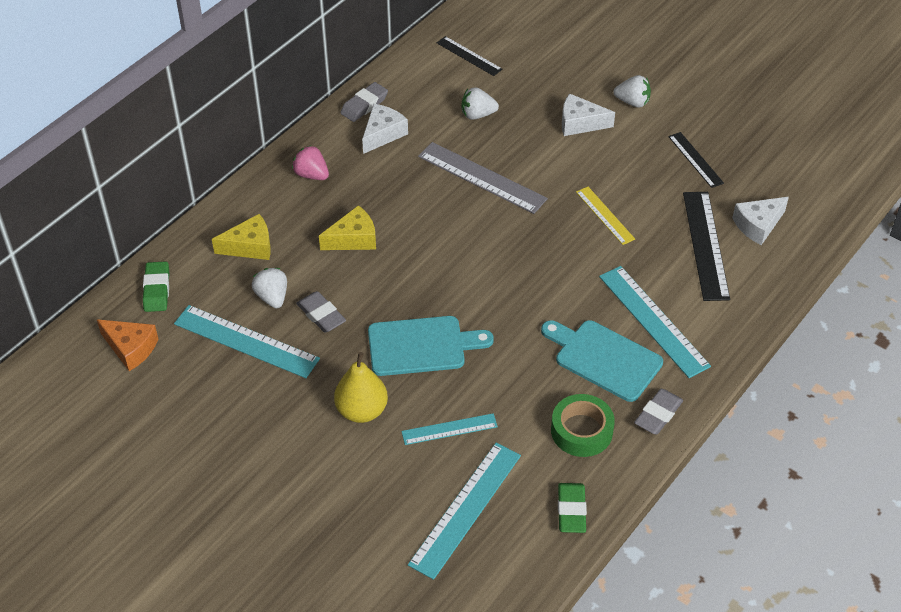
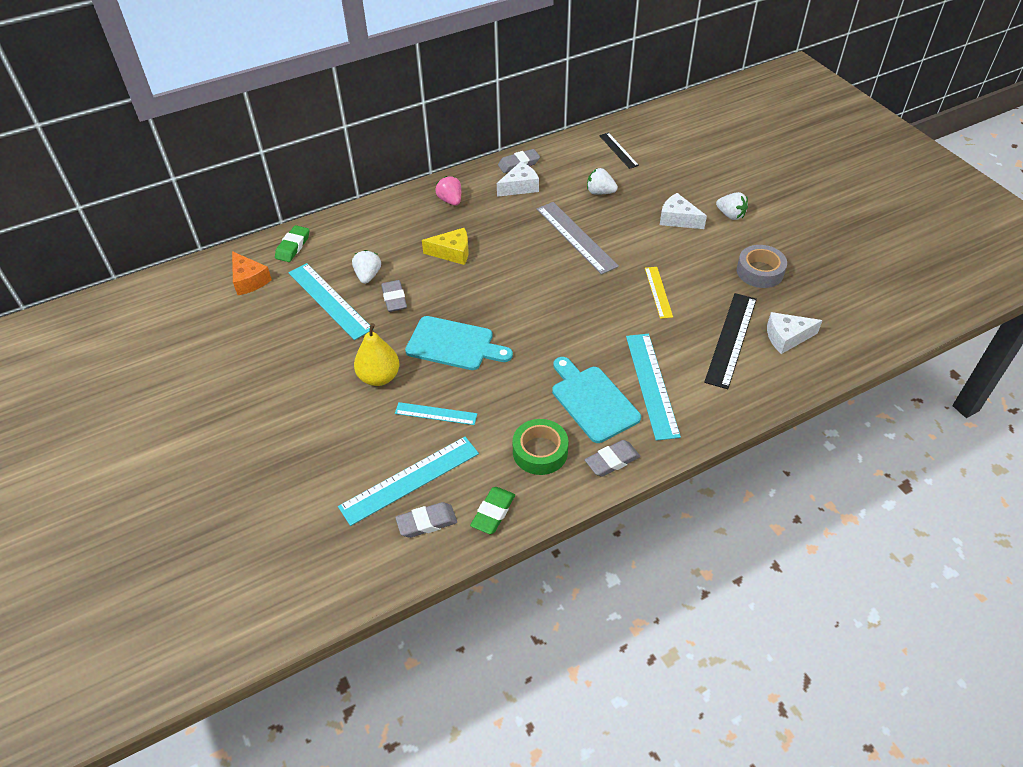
camera: 25 degrees right, 0 degrees up
yellow cheese [212,214,271,260] -> none
black ruler [668,132,724,188] -> grey tape [737,245,787,288]
none -> grey eraser [395,502,457,538]

